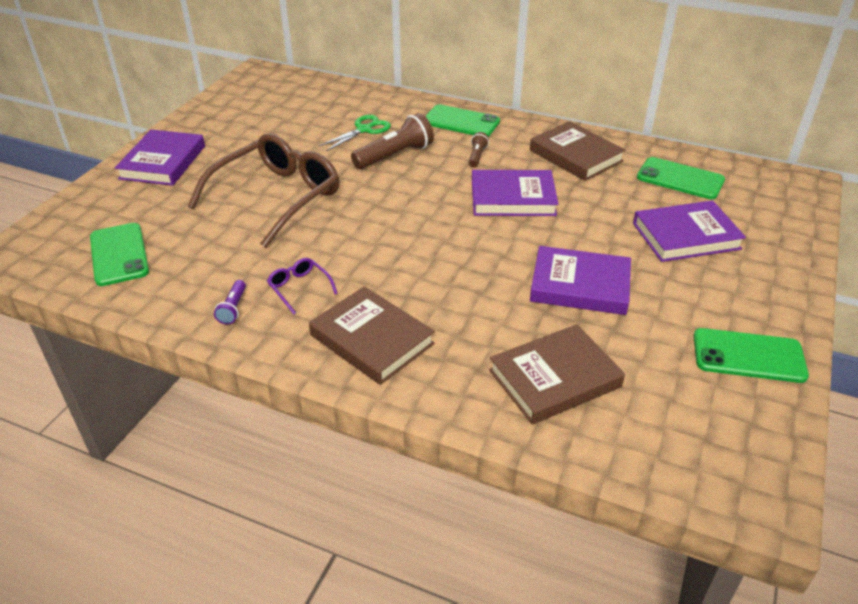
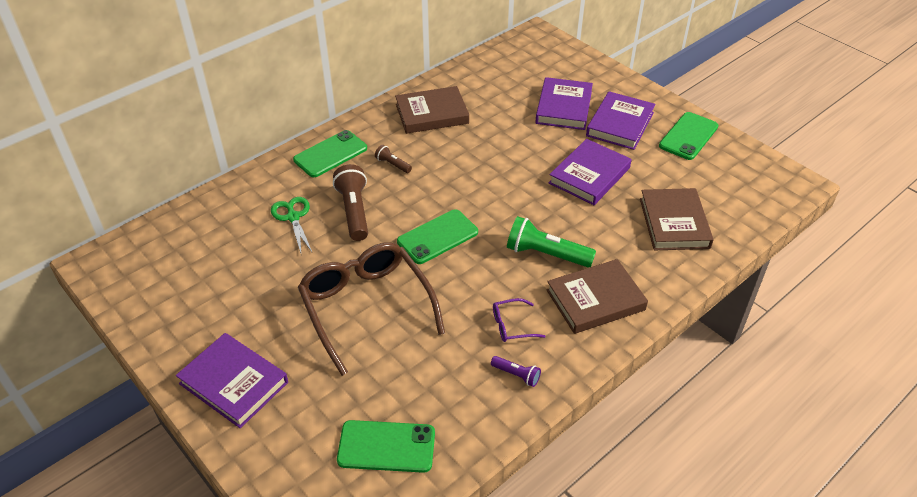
camera: 65 degrees left, 5 degrees up
purple book [472,170,558,216] -> purple book moved to [586,91,655,150]
green phone [637,157,725,199] -> green phone moved to [397,209,478,264]
none -> green flashlight [507,216,596,267]

